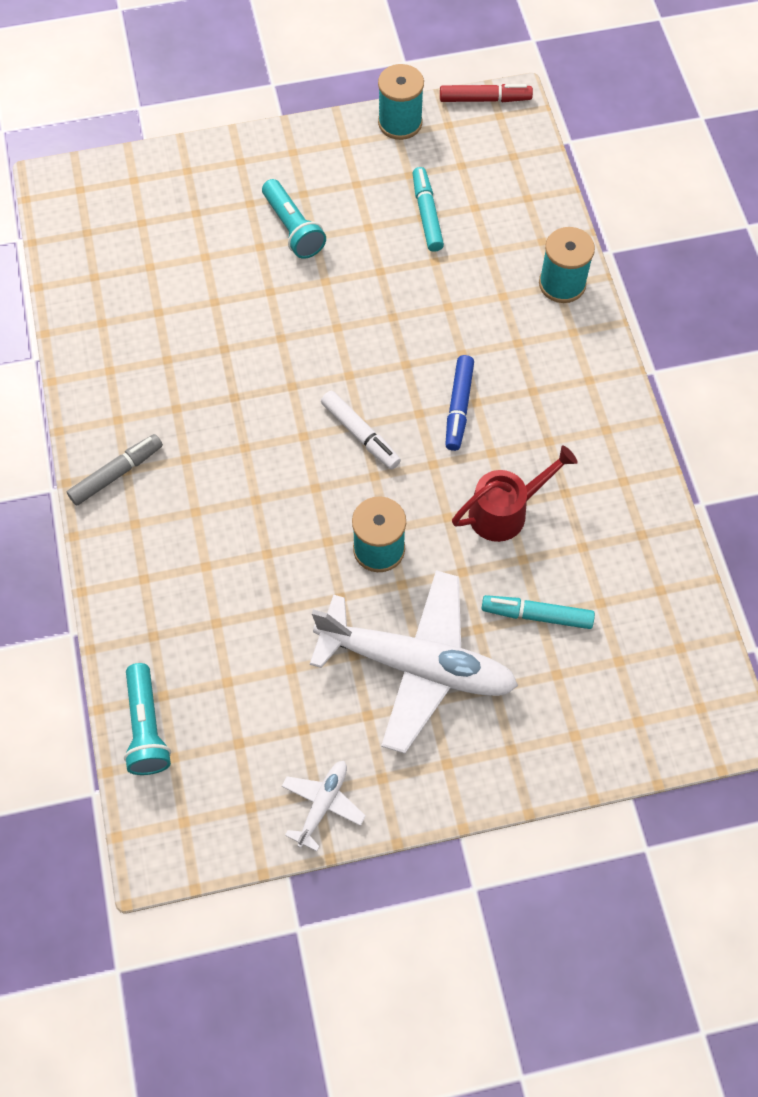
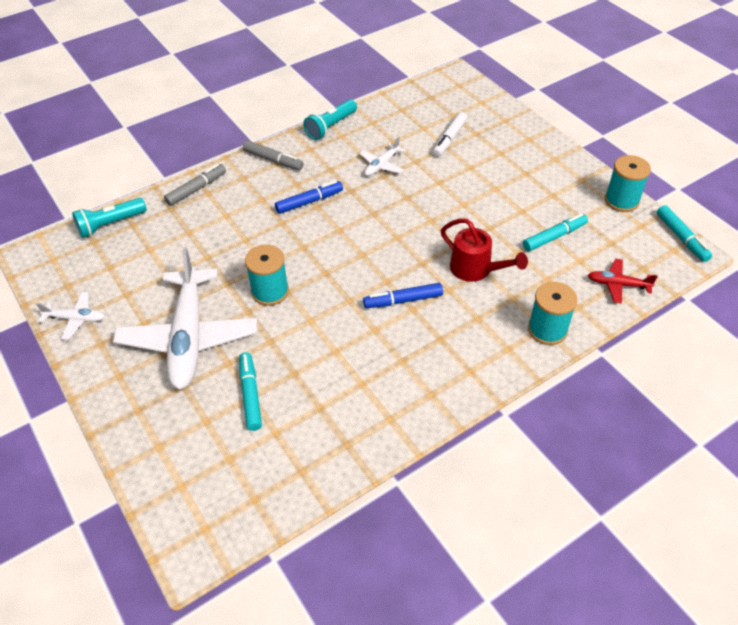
camera: 70 degrees right, 15 degrees down
turquoise flashlight [262,179,326,259] -> turquoise flashlight moved to [303,99,357,140]
white marker [321,391,401,469] -> white marker moved to [433,112,467,157]
red marker [440,84,533,102] -> turquoise marker [657,205,712,262]
red watering can [452,446,578,542] -> red watering can moved to [441,218,528,282]
none -> grey marker [164,164,226,206]
none -> blue marker [275,180,343,214]
none -> white plane [359,137,406,176]
none -> red plane [588,259,658,304]

